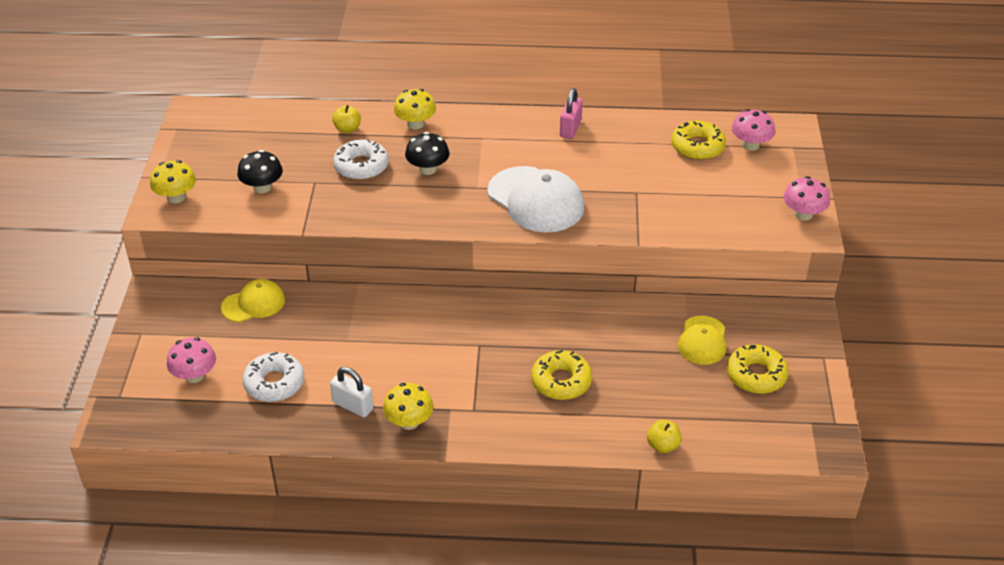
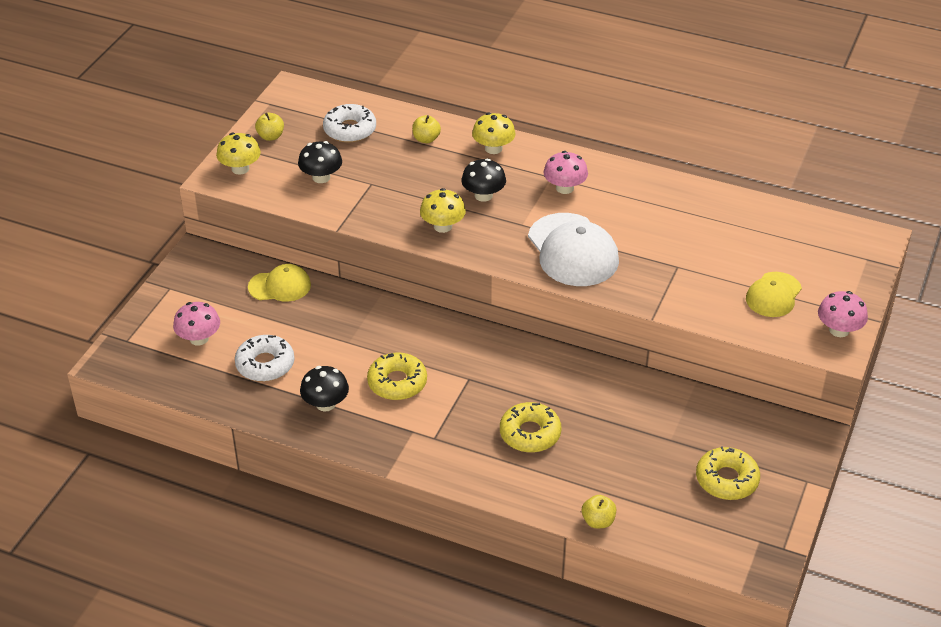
camera: 20 degrees right, 0 degrees up
white padlock [330,367,374,417] -> black mushroom [300,366,349,412]
white donut [333,139,389,180] -> white donut moved to [323,104,376,143]
yellow mushroom [383,383,433,430] -> yellow mushroom moved to [420,188,466,233]
pink padlock [560,88,583,139] -> none
yellow donut [671,121,726,160] -> yellow donut moved to [367,352,427,400]
yellow cap [678,316,726,365] -> yellow cap moved to [746,272,802,317]
pink mushroom [732,109,775,151] -> pink mushroom moved to [543,151,588,194]
none -> yellow apple [255,113,284,141]

